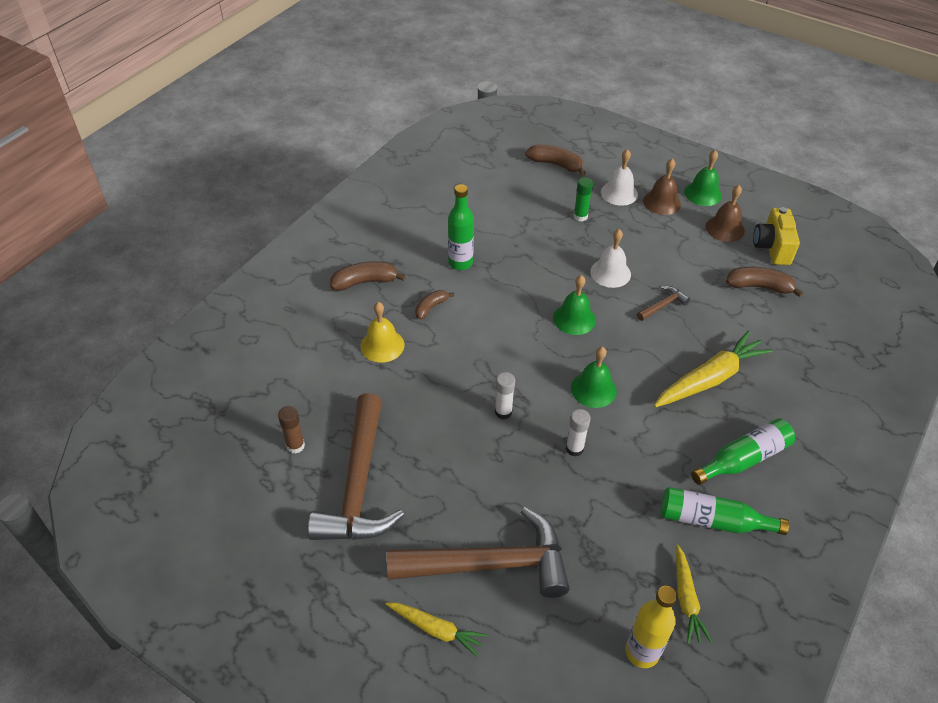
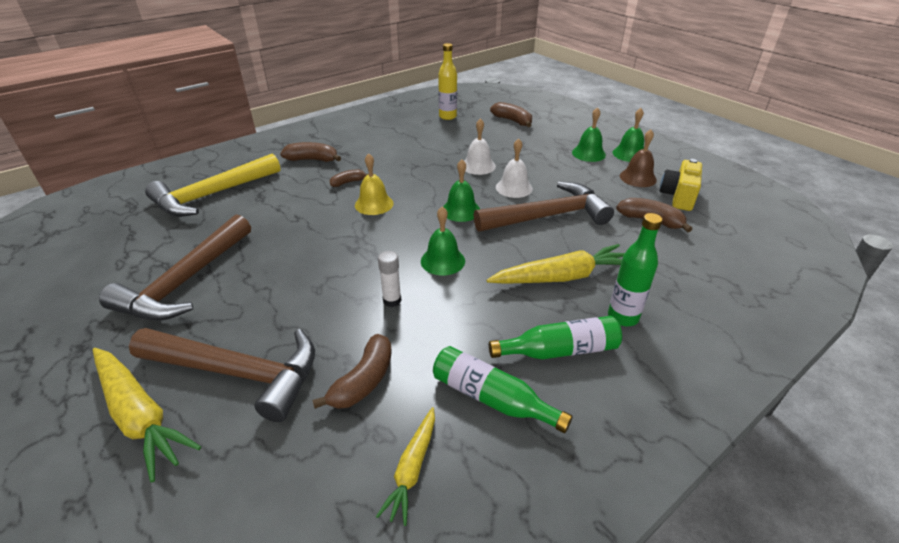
camera: 20 degrees right, 10 degrees down
brown glue stick [278,406,305,454] -> none
yellow bell [361,302,404,363] -> yellow bell moved to [355,153,394,215]
yellow carrot [386,602,487,657] -> yellow carrot [92,348,201,482], size x1.71
green bottle [448,184,474,270] -> green bottle moved to [608,213,662,326]
white glue stick [495,372,515,419] -> none
green glue stick [573,177,593,222] -> none
white bell [601,149,638,206] -> white bell moved to [464,118,496,175]
yellow bottle [625,586,677,668] -> yellow bottle moved to [438,43,457,120]
brown hammer [637,286,690,321] -> brown hammer [474,181,614,232], size x2.42
brown bell [643,158,681,215] -> green bell [572,107,606,162]
none -> yellow hammer [145,154,281,217]
none -> brown banana [312,334,392,409]

